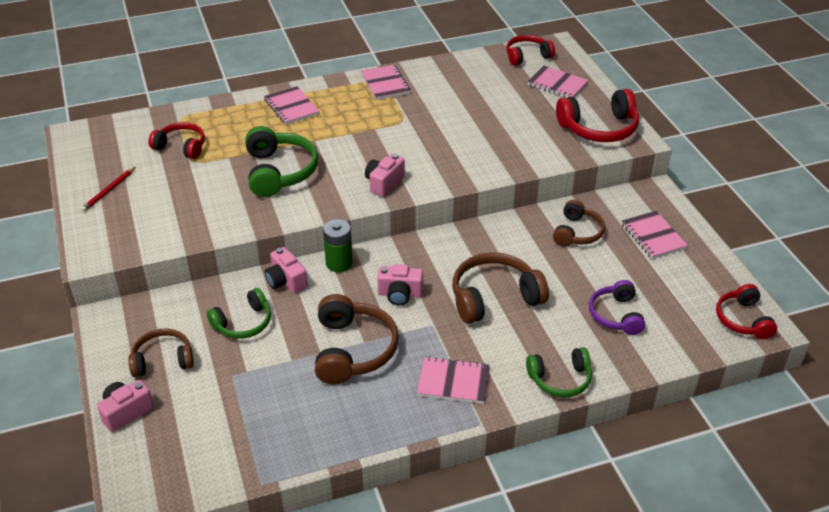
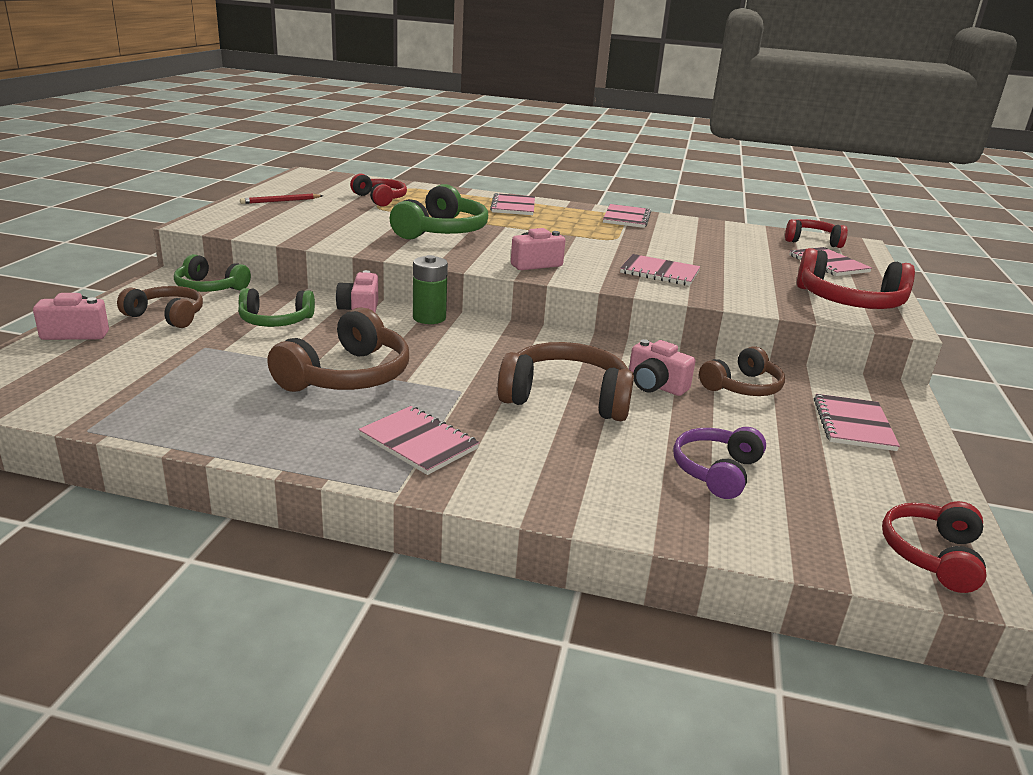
camera: 30 degrees right, 15 degrees down
pink camera [377,264,423,306] -> pink camera moved to [629,339,696,396]
green headphones [526,347,592,397] -> green headphones moved to [174,254,251,292]
none -> pink notebook [620,254,700,286]

